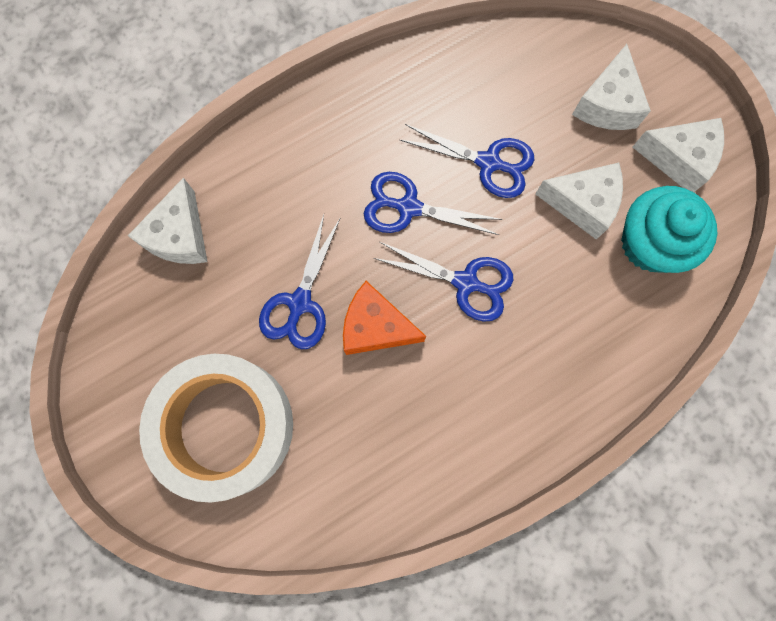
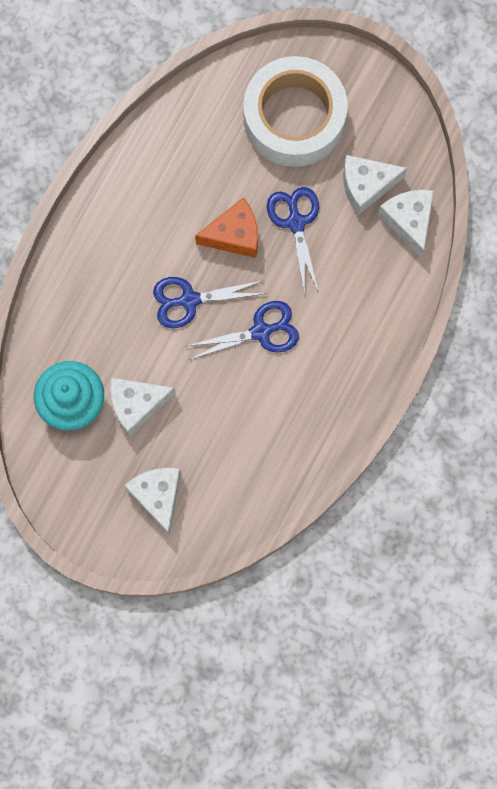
camera: 150 degrees right, 0 degrees up
blue scissors [400,124,534,198] -> none
white cheese [633,118,724,192] -> white cheese moved to [343,155,407,215]

